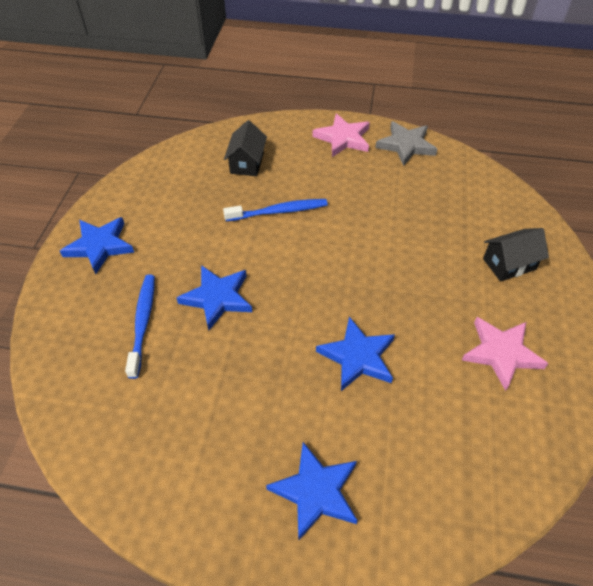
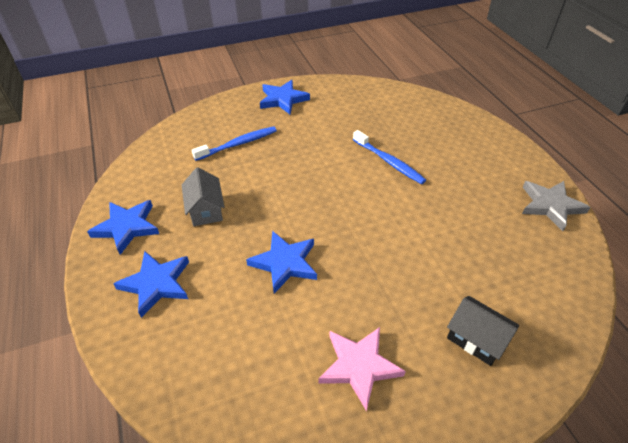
camera: 60 degrees right, 5 degrees down
blue star [177,265,252,330] -> blue star moved to [87,200,159,255]
black house [224,120,267,176] -> none
pink star [312,113,370,157] -> none
none -> grey house [182,167,224,226]

